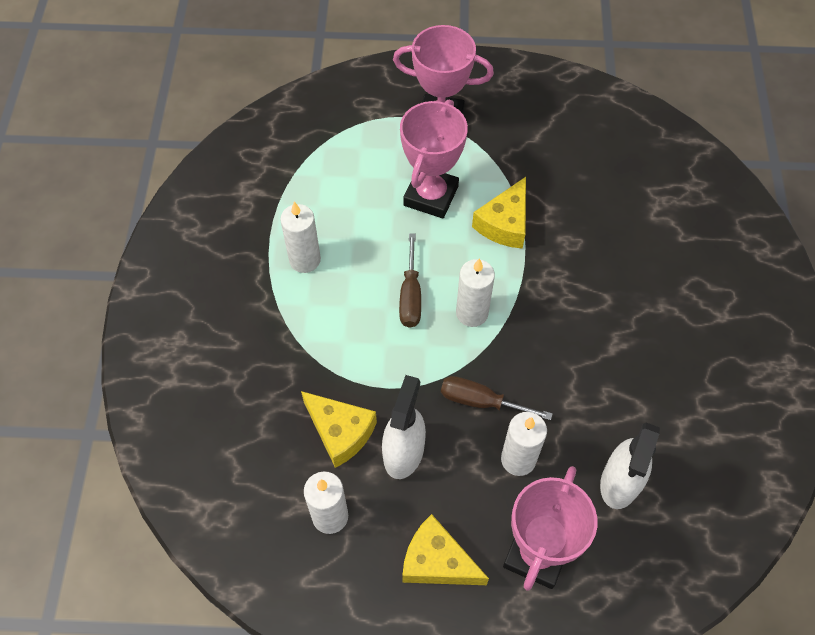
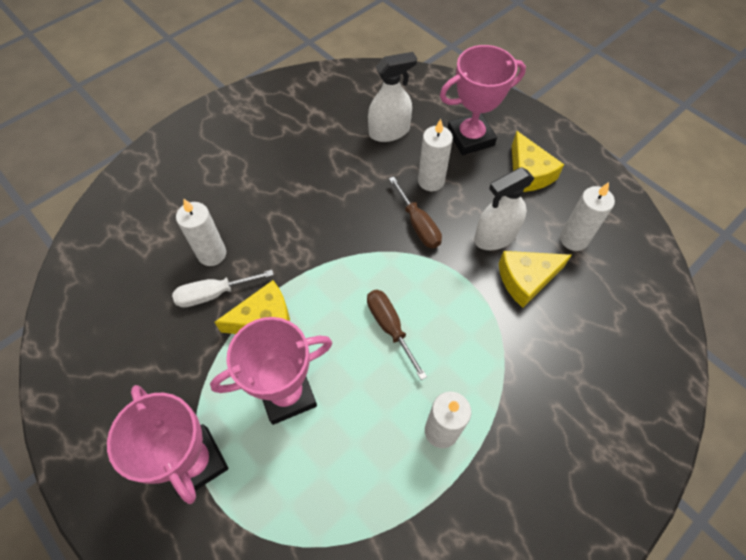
camera: 135 degrees left, 0 degrees up
yellow cheese [301,391,377,468] -> yellow cheese turned 105 degrees counterclockwise [498,251,572,308]
brown screwdriver [399,233,421,328] -> brown screwdriver turned 75 degrees counterclockwise [367,290,427,380]
white candle [456,259,495,327] -> white candle moved to [176,199,226,266]
none -> white screwdriver [172,270,274,308]

